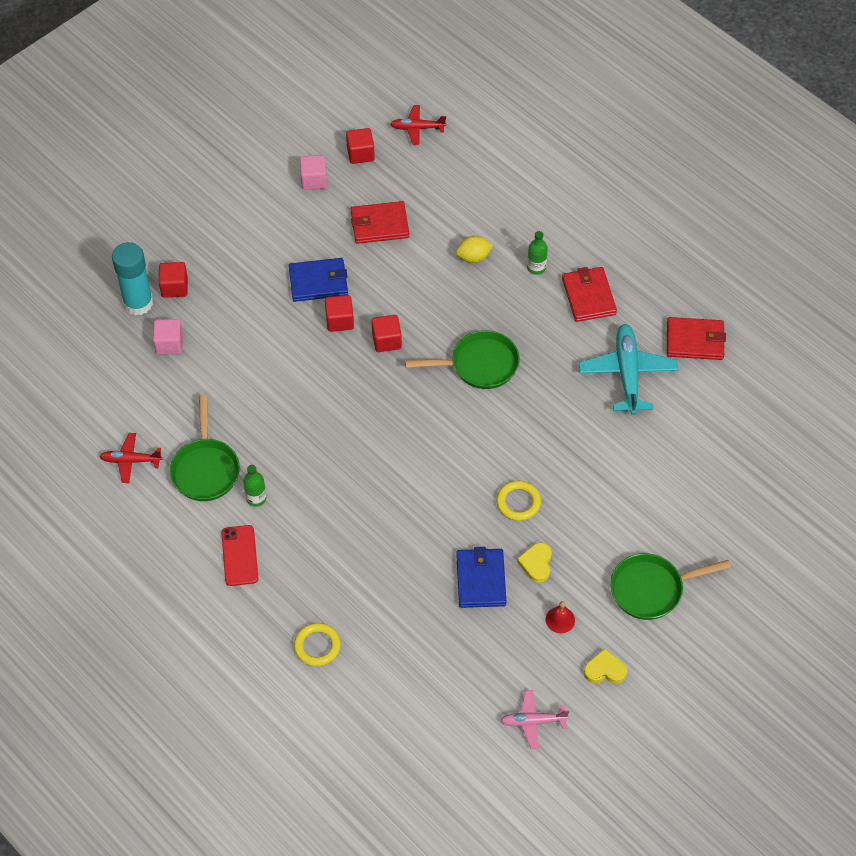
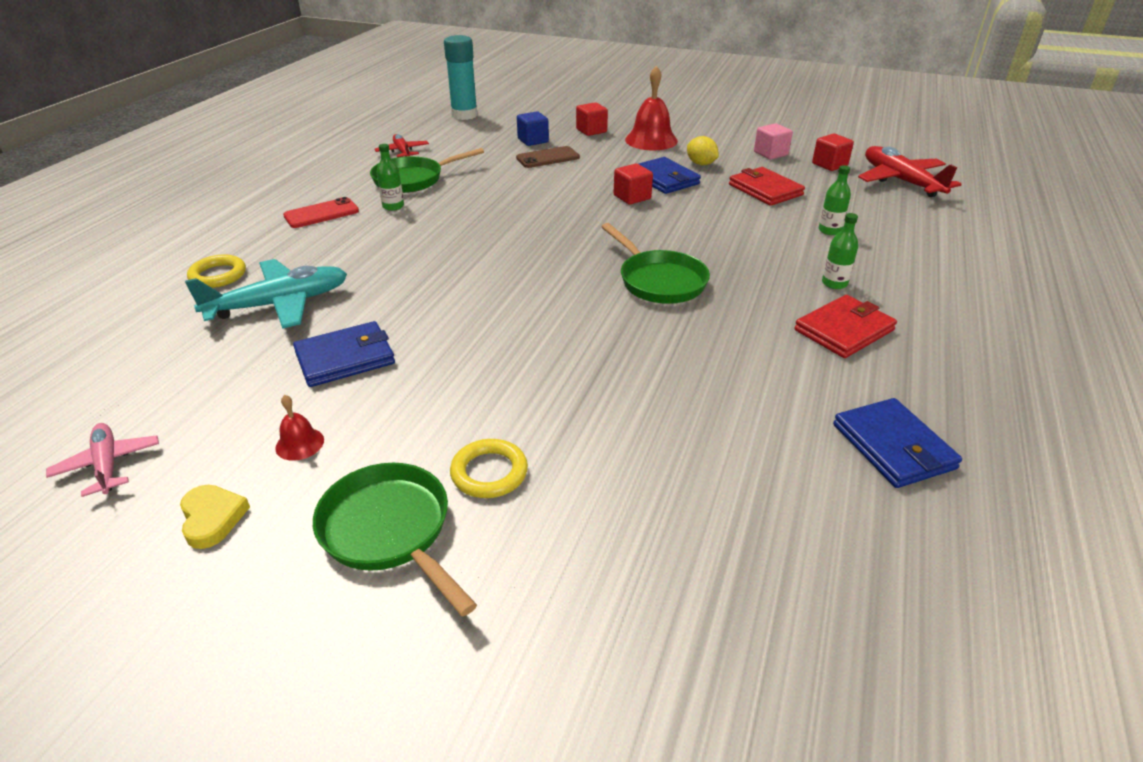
camera: 65 degrees right, 20 degrees down
turquoise glue stick [112,242,153,315] -> turquoise glue stick moved to [444,35,478,120]
pink cube [153,319,183,355] -> blue cube [517,111,549,146]
red cube [372,315,402,352] -> none
red plane [390,105,446,145] -> red plane [858,146,962,197], size x1.76
yellow lemon [456,236,493,263] -> yellow lemon moved to [687,136,719,165]
yellow ring [496,481,541,521] -> yellow ring moved to [450,439,528,498]
yellow heart [517,542,552,583] -> none
turquoise plane [579,324,678,415] -> turquoise plane moved to [185,259,347,329]
red wallet [667,317,726,360] -> blue wallet [833,398,962,488]
none -> brown phone [516,146,580,168]
none -> red bell [625,65,678,150]
none -> green bottle [819,165,851,235]

